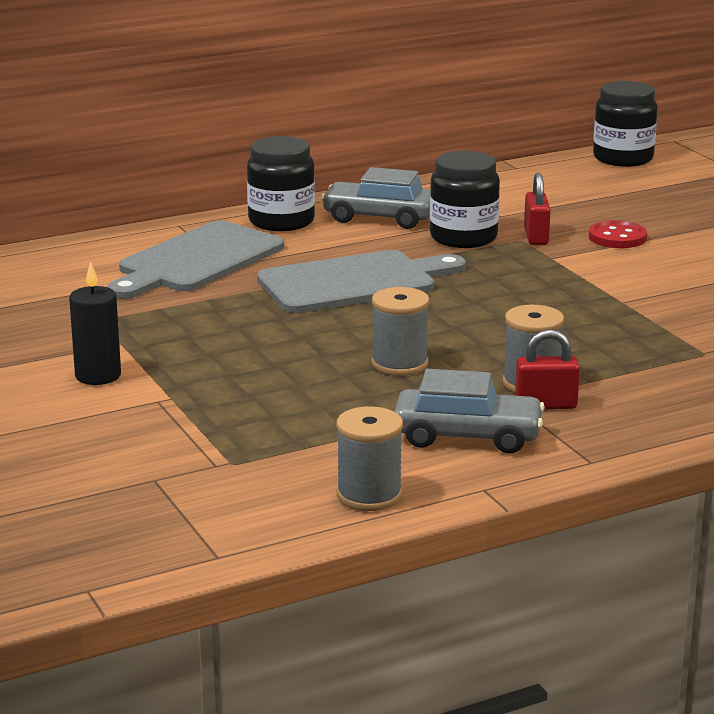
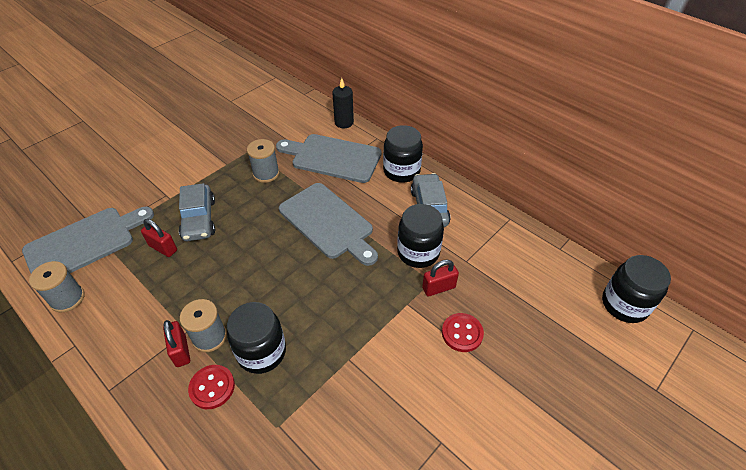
camera: 70 degrees right, 25 degrees up
black candle [69,261,121,385] -> black candle moved to [332,78,354,128]
grey spool [372,287,430,376] -> grey spool moved to [247,139,280,183]
grey car [394,369,545,454] -> grey car moved to [179,183,215,241]
none -> grey cutting board [22,207,154,273]
none -> red padlock [141,219,177,257]
none -> red button [188,365,235,409]
none -> black jar [227,302,286,374]

